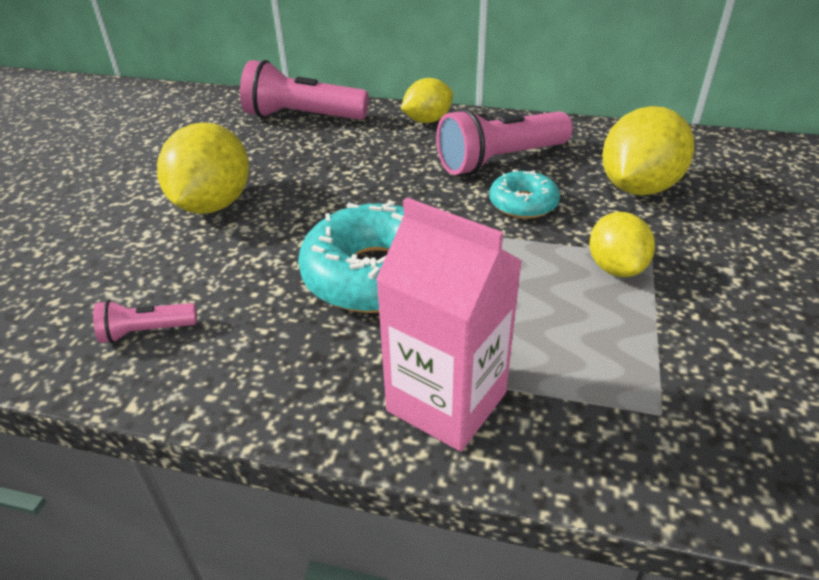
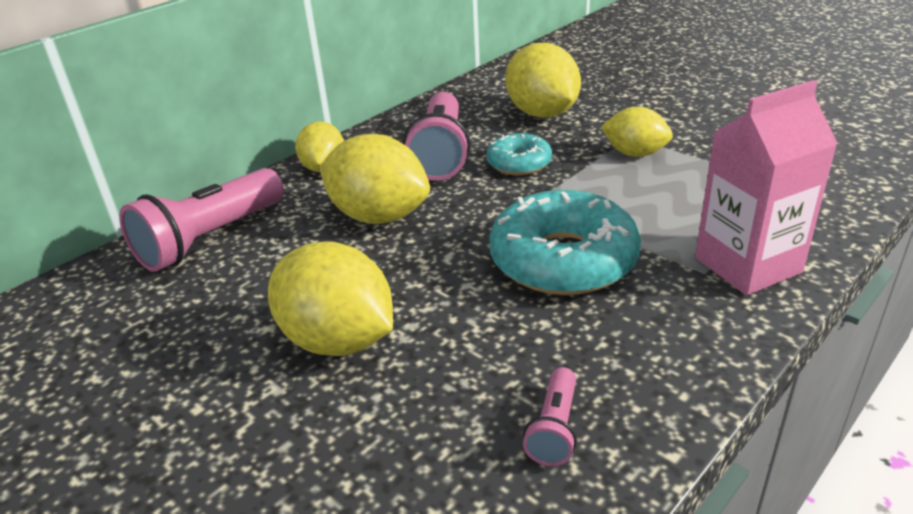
camera: 60 degrees left, 5 degrees down
none -> yellow lemon [320,134,430,224]

